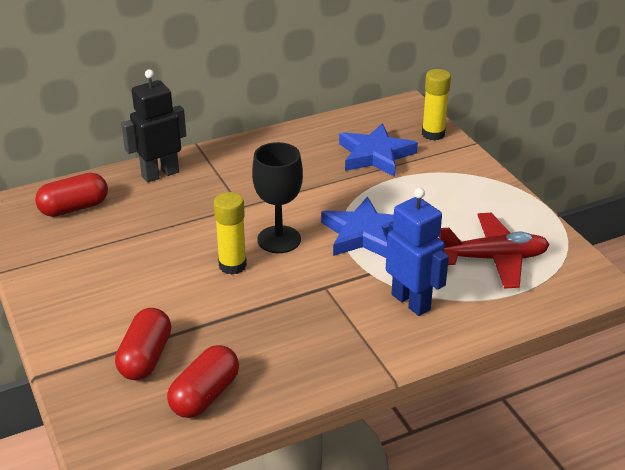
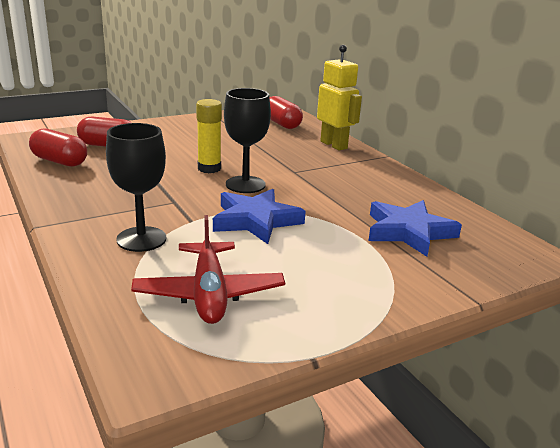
camera: 85 degrees right, 10 degrees down
black robot [121,69,186,183] -> yellow robot [317,45,362,151]
blue robot [386,188,449,316] -> black goblet [106,123,166,252]
yellow glue stick [422,69,451,141] -> none

